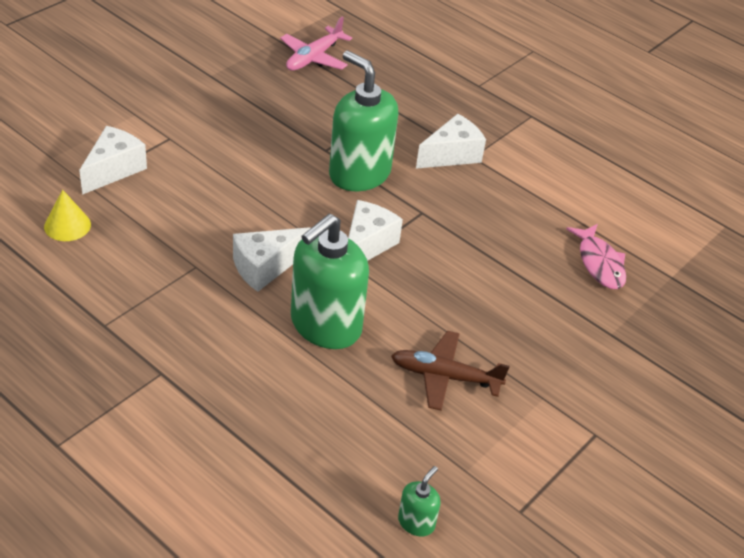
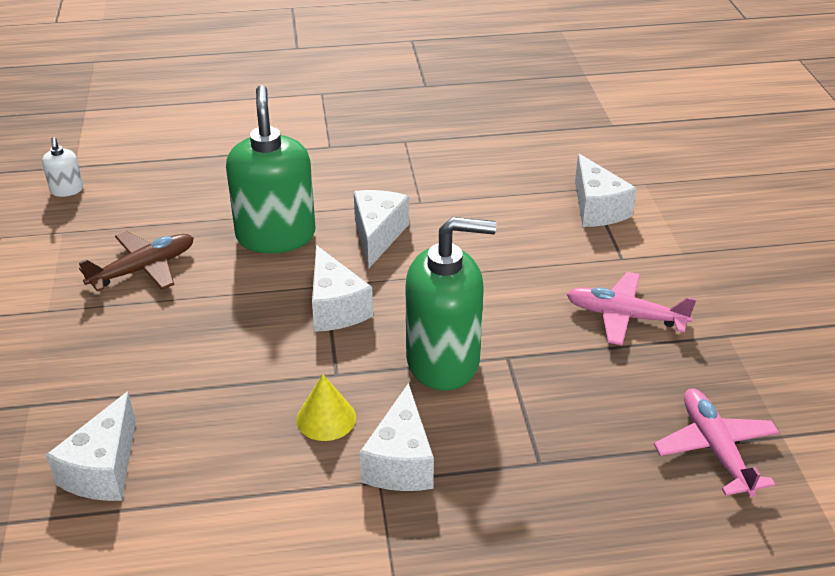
camera: 135 degrees right, 5 degrees down
yellow cone [44,190,91,241] -> yellow cone moved to [296,374,356,441]
green soap dispenser [398,466,441,536] -> white soap dispenser [42,137,83,197]
pink fish [566,224,626,289] -> white cheese [46,391,136,501]
none -> pink plane [566,272,696,345]

